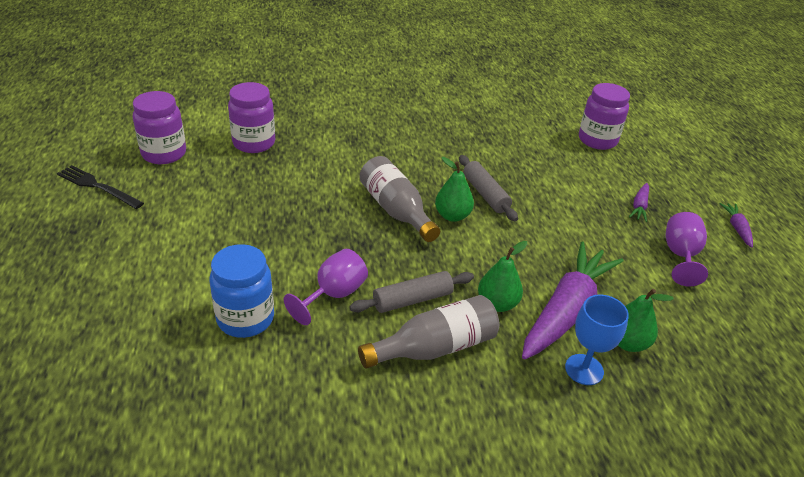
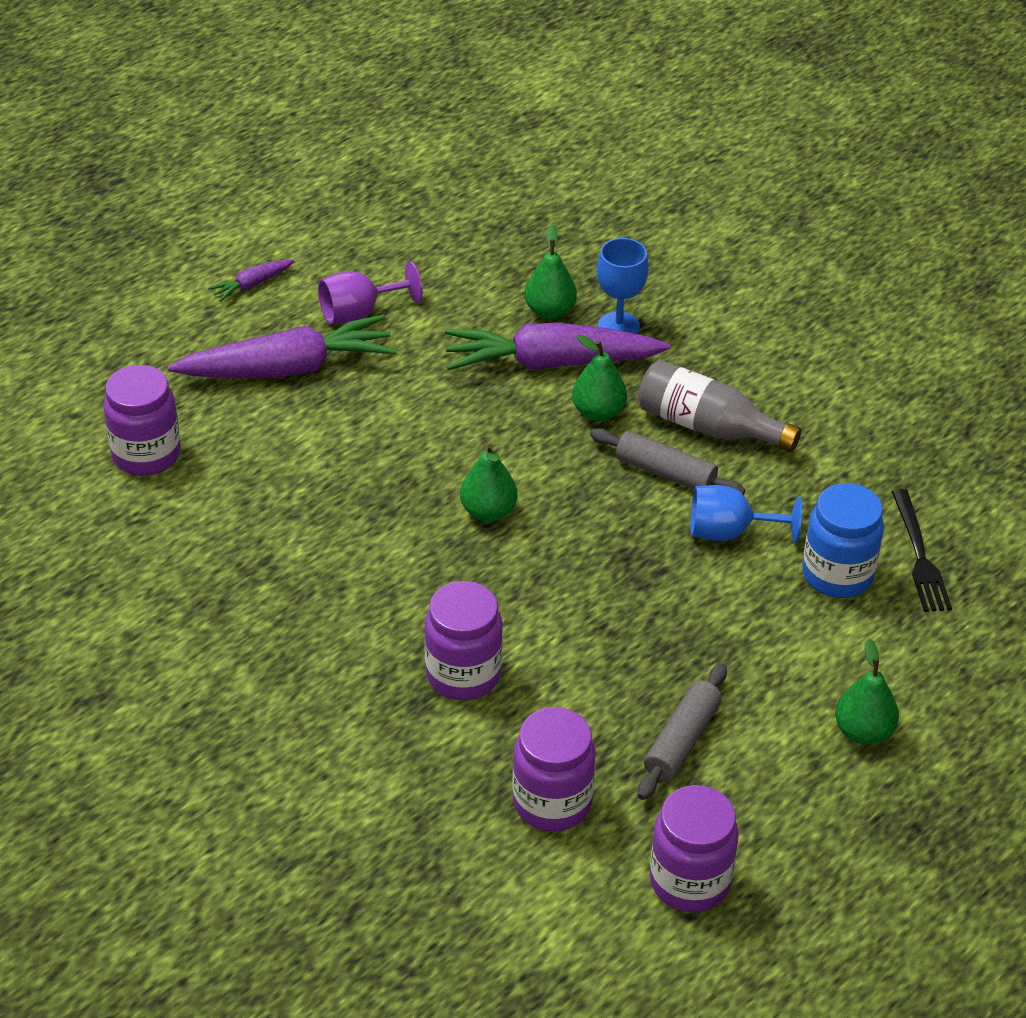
camera: 125 degrees left, 5 degrees up
black fork [57,165,144,209] -> black fork moved to [892,489,952,612]
purple goblet [284,249,368,325] -> blue goblet [690,485,802,543]
grey bottle [360,156,440,242] -> none
grey rolling pin [459,155,518,221] -> grey rolling pin moved to [637,664,727,800]
purple carrot [629,183,649,222] -> purple carrot [168,314,397,378], size x2.31
none -> purple jar [424,581,503,700]
none -> green pear [835,639,899,745]

